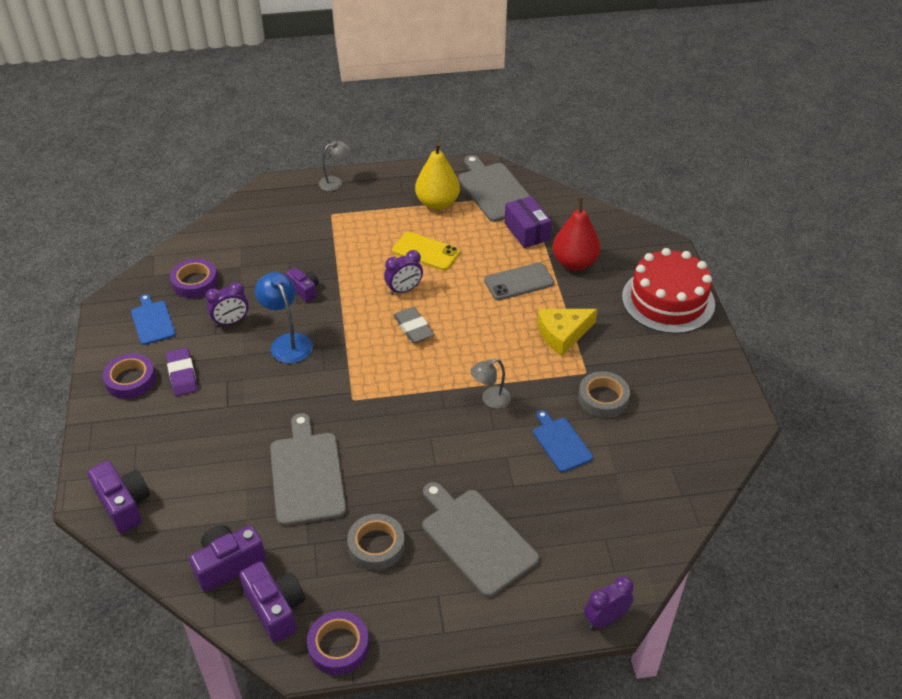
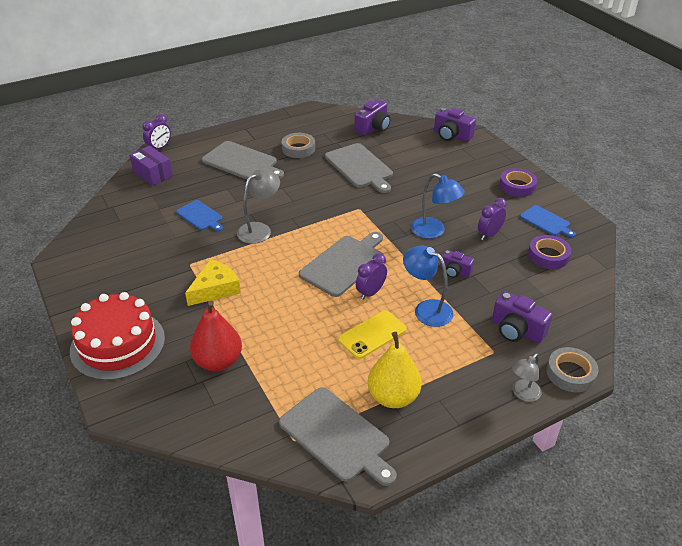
camera: 160 degrees right, 5 degrees down
purple eraser [166,348,197,396] -> none
purple camera [239,561,305,643] -> purple camera moved to [492,291,553,343]
purple tape [307,611,369,675] -> none
yellow phone [392,232,460,270] -> yellow phone turned 45 degrees counterclockwise [338,311,407,359]
grey eraser [393,307,434,343] -> grey cutting board [299,232,384,297]
grey lamp [470,359,511,409] -> grey lamp [237,169,280,244], size x1.50
grey phone [484,263,554,300] -> none
purple box [505,196,552,248] -> purple box moved to [129,145,173,186]
grey tape [578,371,630,418] -> grey tape moved to [546,347,599,392]
none -> blue lamp [403,245,454,327]

